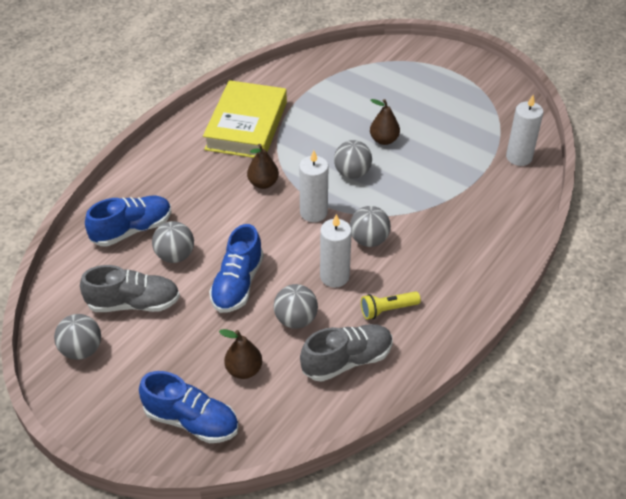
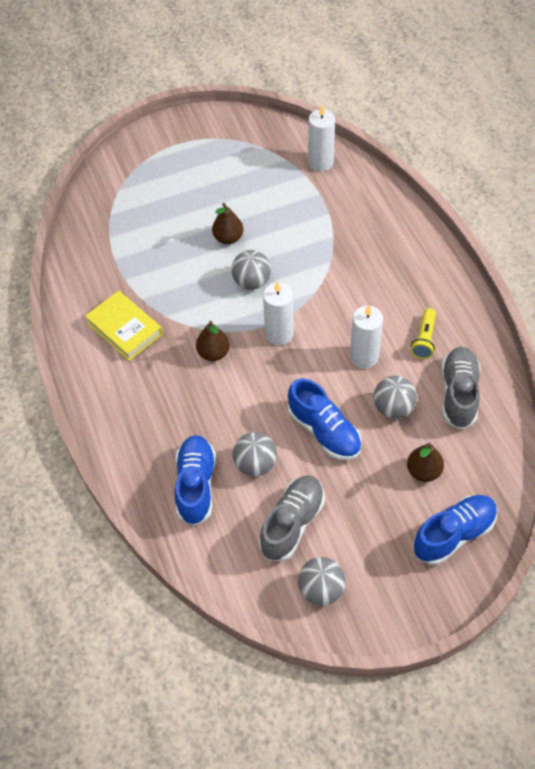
camera: 55 degrees left, 10 degrees up
yellow book [203,80,287,158] -> yellow book [85,291,163,361], size x0.66
grey ball [350,206,391,247] -> none

